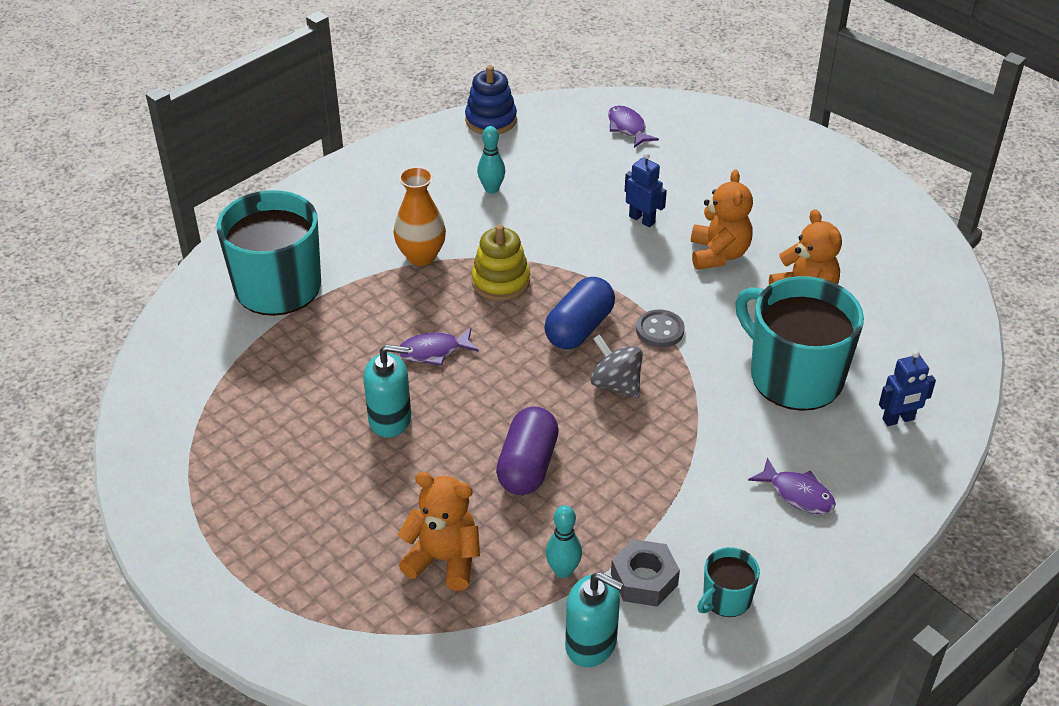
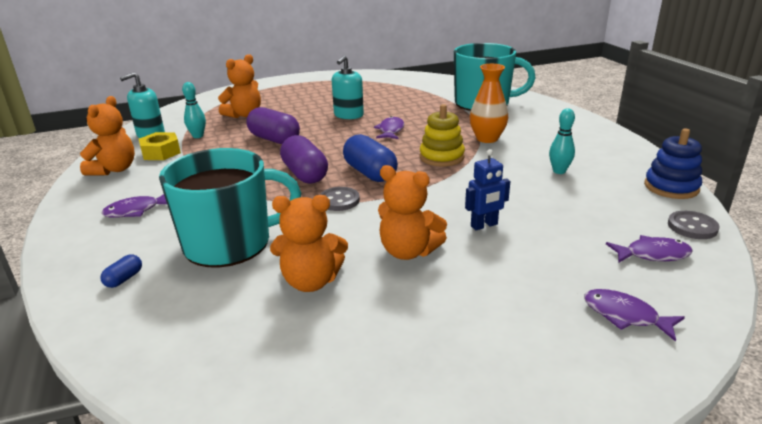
camera: 115 degrees right, 15 degrees down
grey spinning top [591,334,643,399] -> purple capsule [280,135,328,184]
grey nut [611,539,680,607] -> yellow nut [139,132,181,160]
turquoise mug [697,547,760,617] -> orange teddy bear [80,96,135,176]
blue robot [879,351,936,426] -> blue capsule [100,254,142,288]
none -> purple fish [584,289,685,342]
none -> grey button [668,211,720,239]

